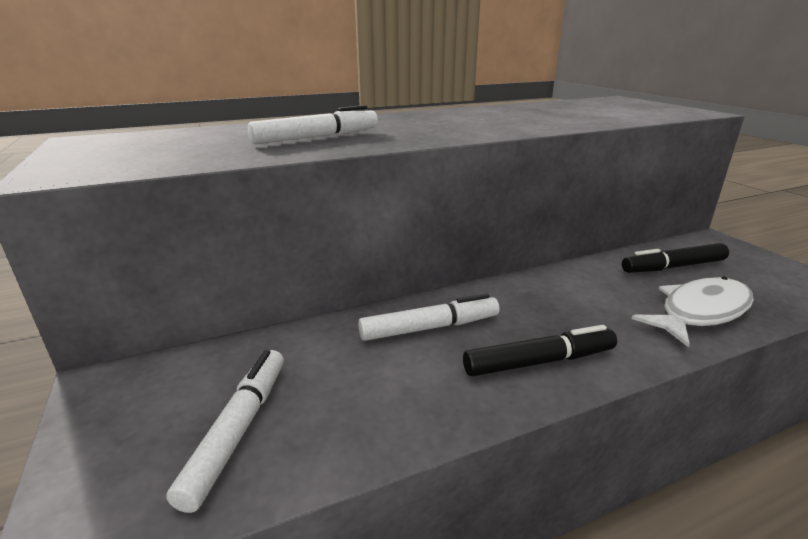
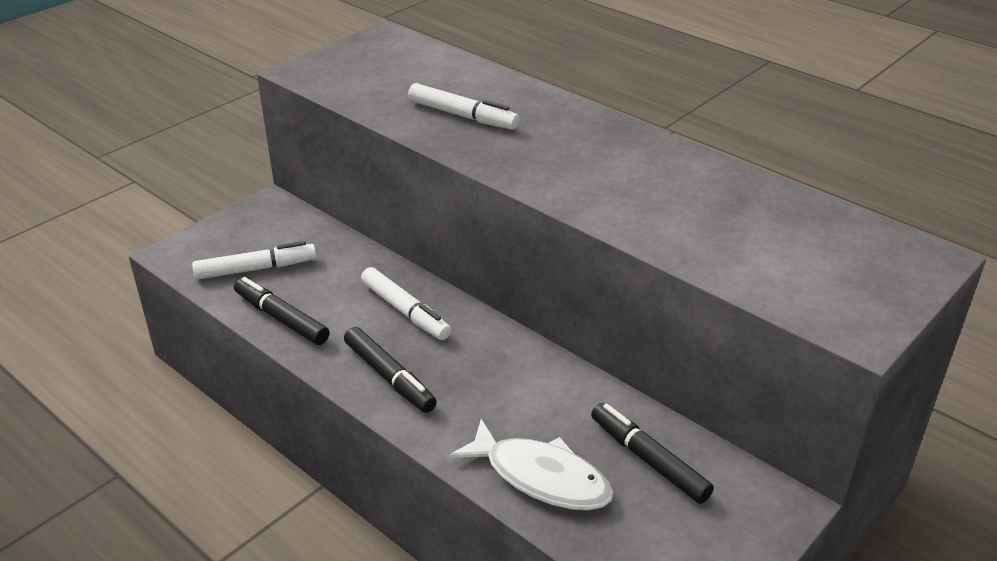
camera: 65 degrees right, 10 degrees up
none -> black marker [234,277,330,345]

